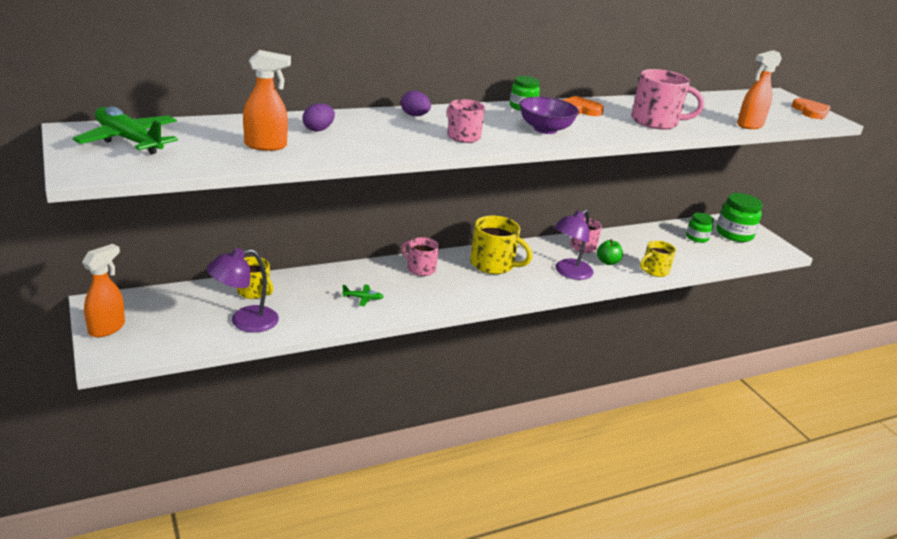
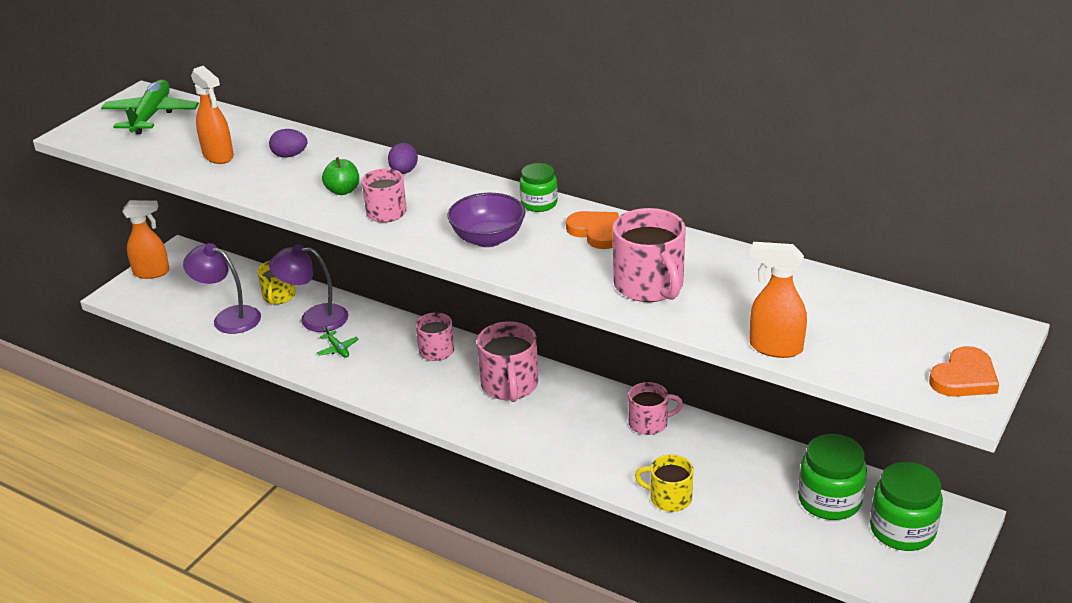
camera: 60 degrees right, 5 degrees up
yellow mug [470,215,533,274] -> pink mug [477,321,538,402]
purple lamp [554,209,594,280] -> purple lamp moved to [269,244,348,332]
green apple [597,239,623,265] -> green apple moved to [322,157,359,195]
green jar [686,213,714,243] -> green jar [798,434,867,520], size x1.66

